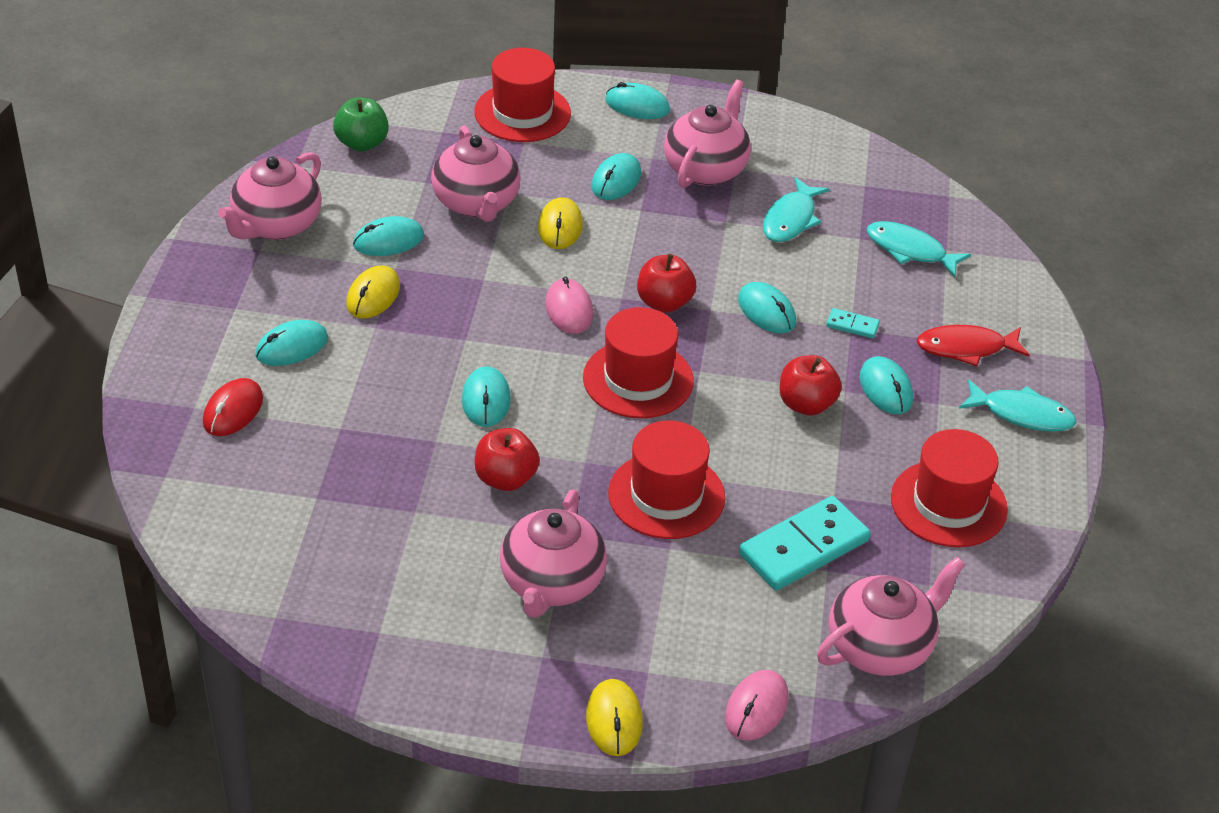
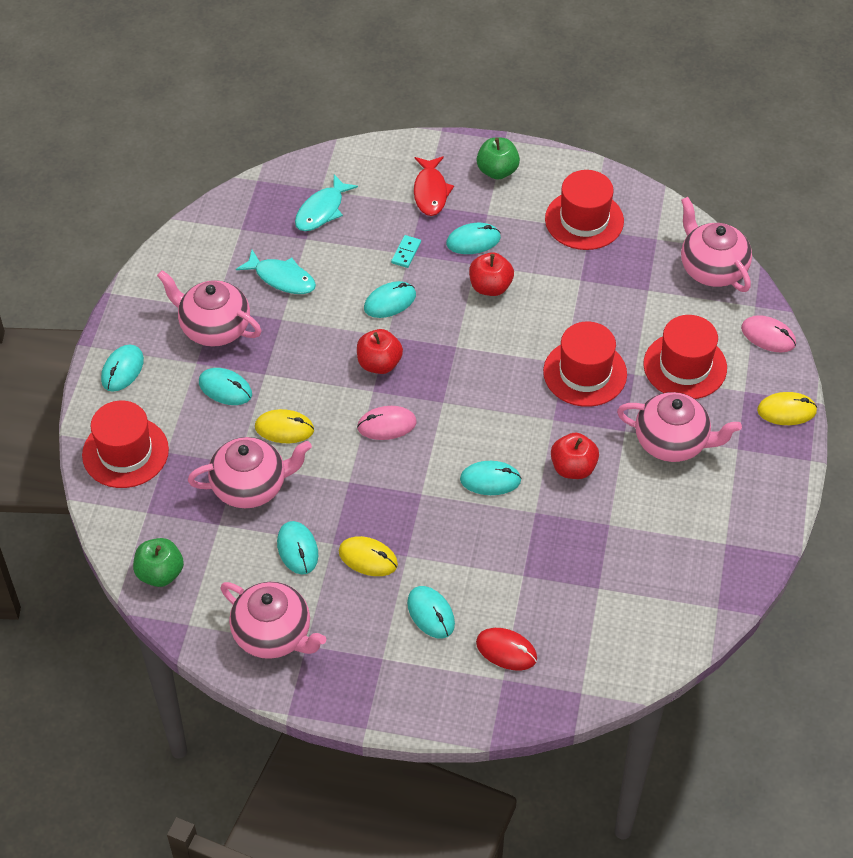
camera: 85 degrees left, 10 degrees up
red hat [583,307,694,419] -> red hat moved to [643,315,727,399]
turquoise domino [739,496,871,590] -> none
turquoise fish [959,380,1076,432] -> green apple [477,138,520,180]

